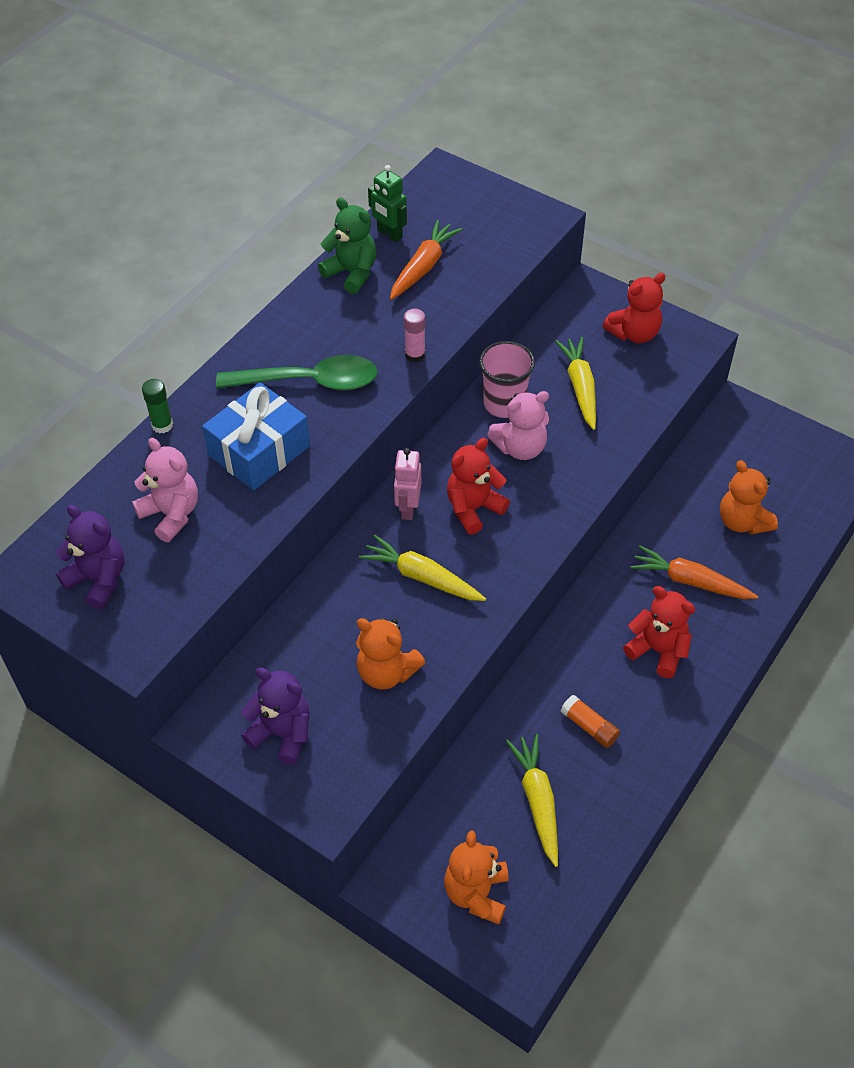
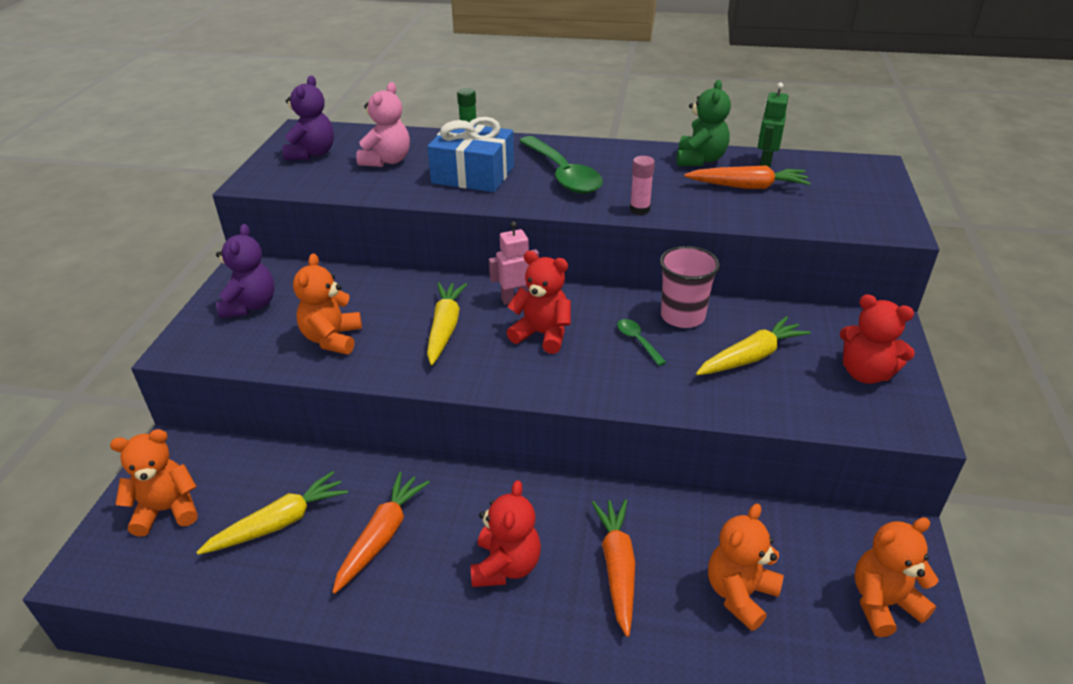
camera: 65 degrees right, 15 degrees down
pink teddy bear [487,391,549,460] -> green spoon [617,319,666,366]
orange glue stick [561,695,620,748] -> orange carrot [332,472,430,594]
none -> orange teddy bear [855,517,939,637]

